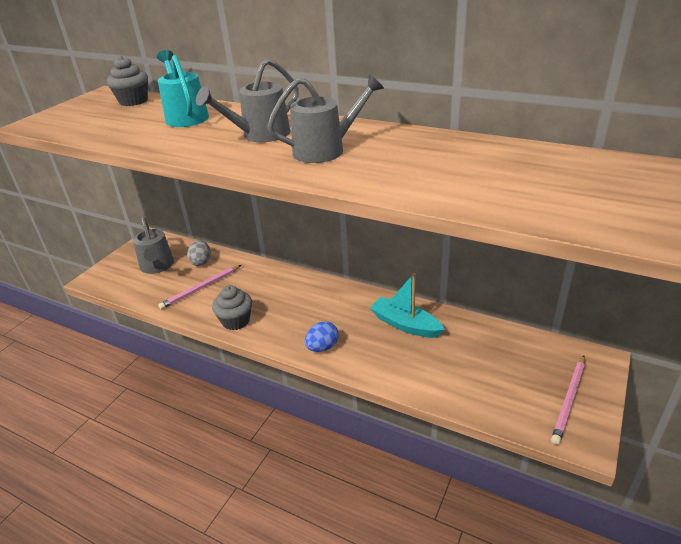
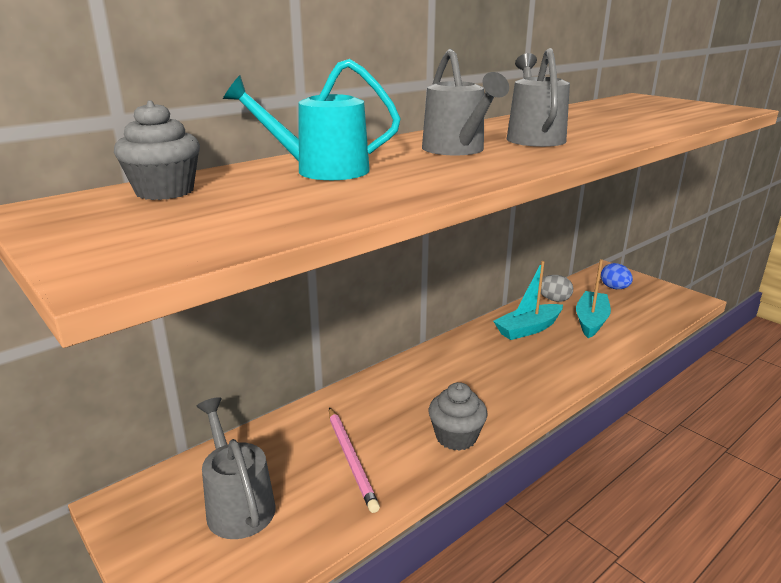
camera: 70 degrees left, 10 degrees down
grey watering can [133,217,174,274] -> grey watering can turned 120 degrees counterclockwise [197,397,275,539]
grey egg [187,240,211,266] -> grey egg moved to [541,275,573,302]
blue egg [305,321,338,352] -> blue egg moved to [601,263,633,289]
pink pencil [551,355,585,445] -> none
none -> turquoise boat [576,259,611,338]

